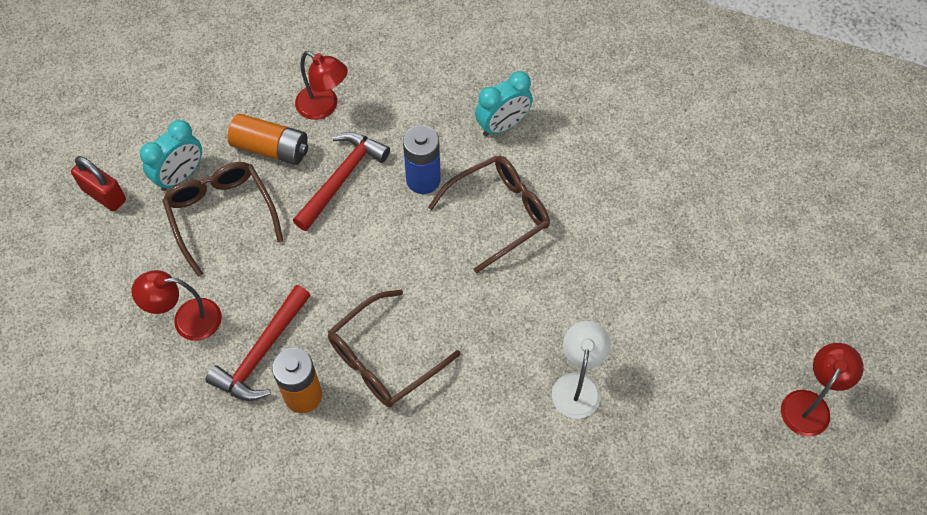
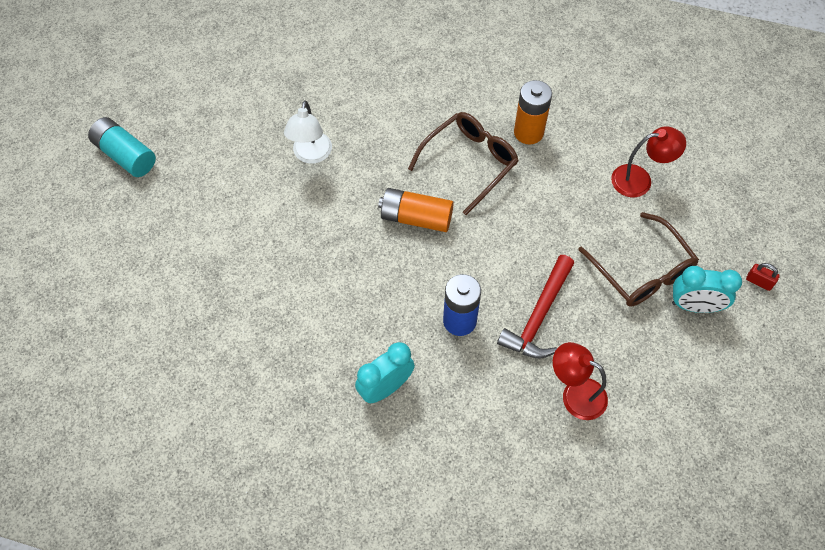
camera: 175 degrees right, 0 degrees up
red padlock [71,156,126,211] -> red padlock [746,263,780,291], size x0.58
turquoise clock [140,120,202,191] -> turquoise clock turned 120 degrees counterclockwise [672,266,742,313]
red hammer [205,285,311,401] -> none
orange battery [228,113,308,165] -> orange battery moved to [378,188,454,232]
brown glasses [428,155,550,273] -> none
red lamp [781,343,864,437] -> turquoise battery [88,117,156,177]

